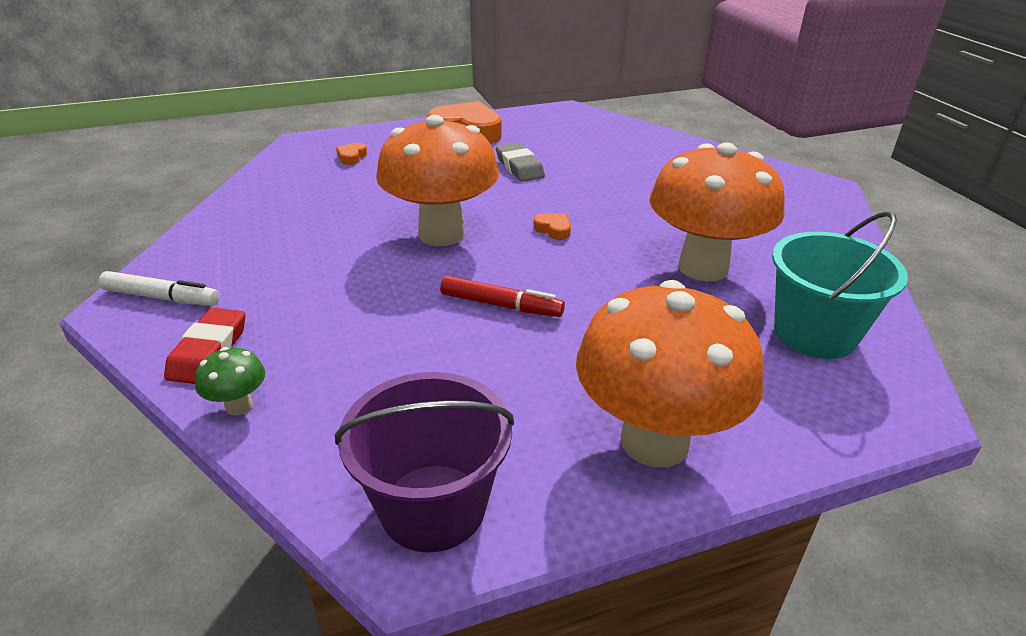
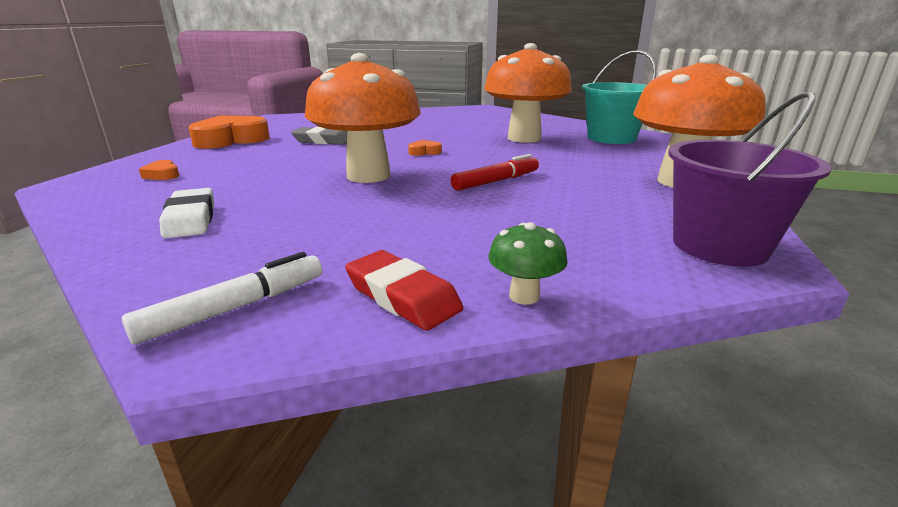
camera: 55 degrees left, 10 degrees down
none -> white eraser [159,188,214,239]

